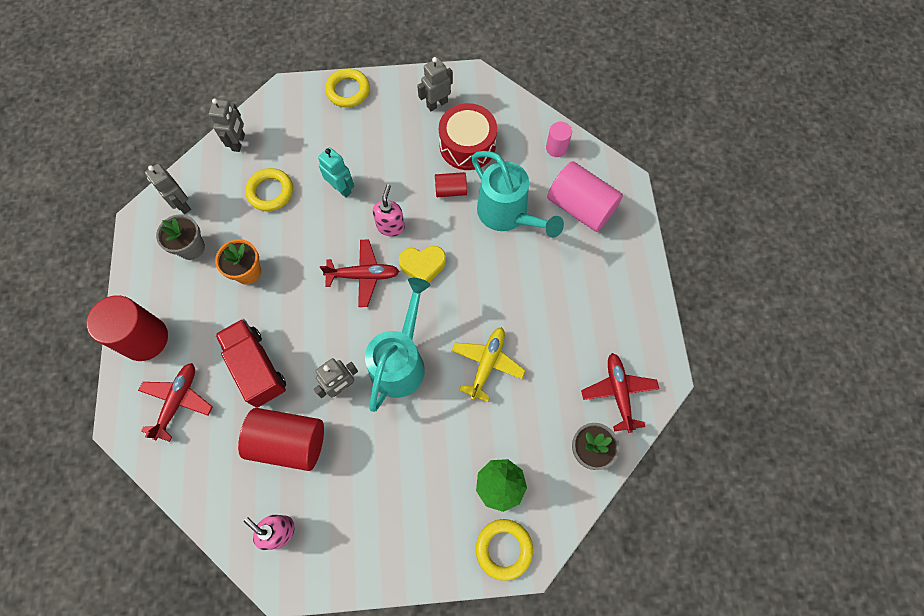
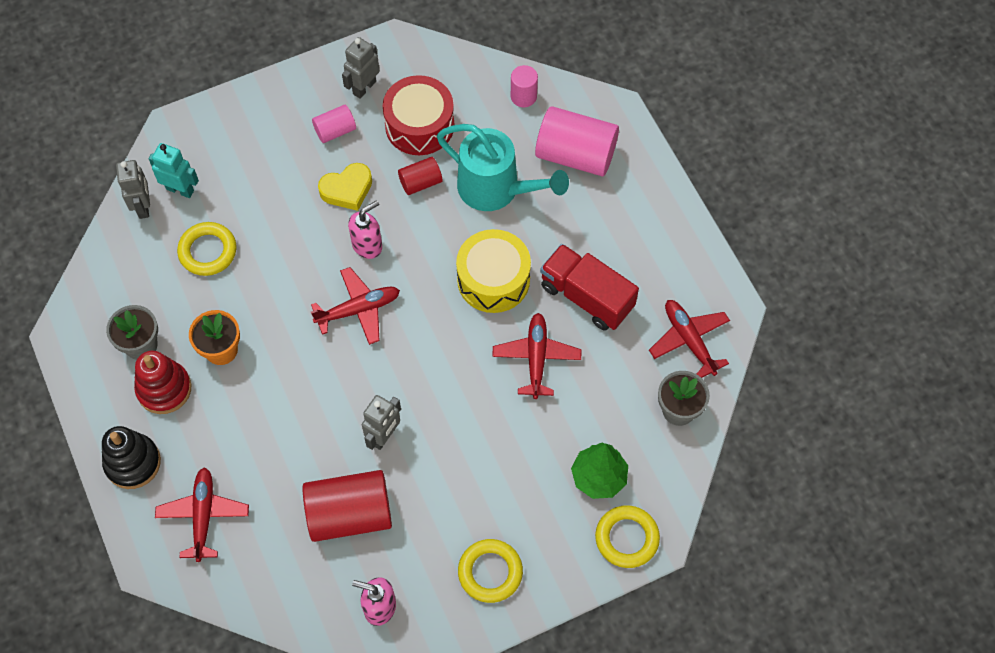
camera: 20 degrees left, 5 degrees down
red cylinder [86,295,168,361] -> black stacking toy [102,426,161,489]
grey robot [145,164,191,214] -> none
red truck [215,319,286,408] -> red truck moved to [540,244,639,331]
turquoise robot [318,147,354,198] -> turquoise robot moved to [148,143,199,198]
yellow ring [325,68,370,107] -> yellow ring moved to [458,539,523,603]
turquoise watering can [365,278,430,412] -> none
pink soap dispenser [373,184,405,237] -> pink soap dispenser turned 60 degrees clockwise [348,200,382,259]
yellow heart [399,246,446,282] -> yellow heart moved to [318,163,372,211]
yellow plane [451,327,526,402] -> red plane [492,313,581,399]
none -> red stacking toy [134,351,191,414]
none -> pink cylinder [312,105,356,143]
none -> yellow drum [456,229,531,313]

